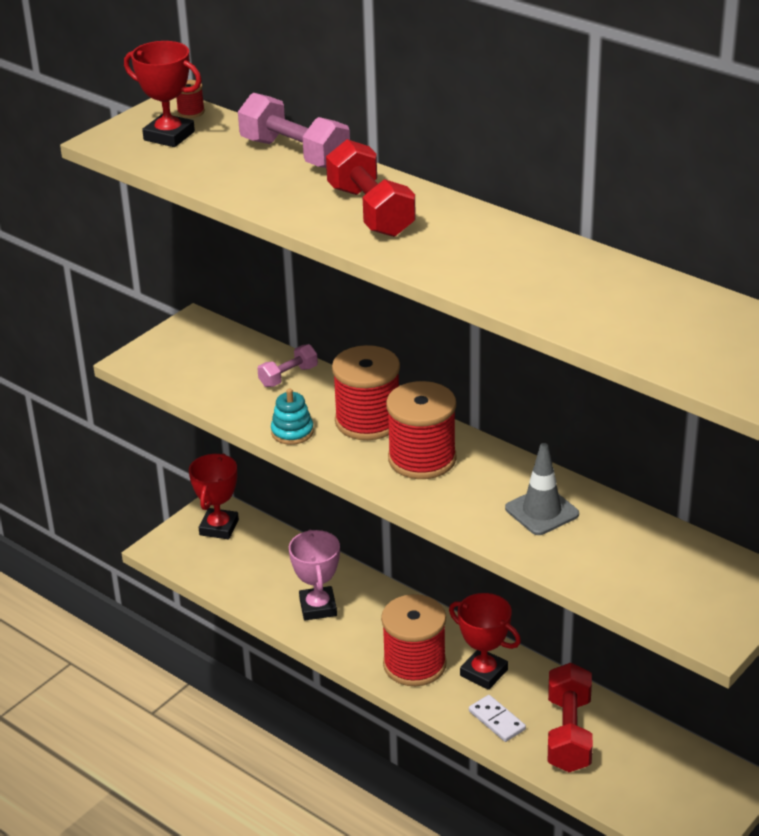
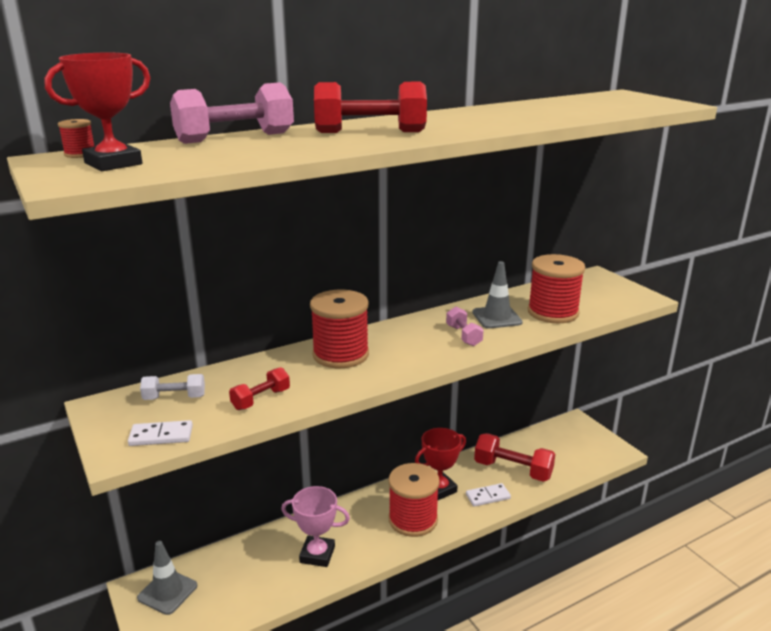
camera: 70 degrees left, 10 degrees down
red trophy [189,454,239,539] -> grey traffic cone [137,541,197,615]
pink dumbbell [257,344,318,387] -> pink dumbbell moved to [446,307,484,346]
turquoise stacking toy [271,389,314,445] -> none
red spool [386,381,457,479] -> red spool moved to [528,254,585,323]
none -> white domino [128,420,193,446]
none -> white dumbbell [140,374,205,400]
none -> red dumbbell [229,367,290,410]

